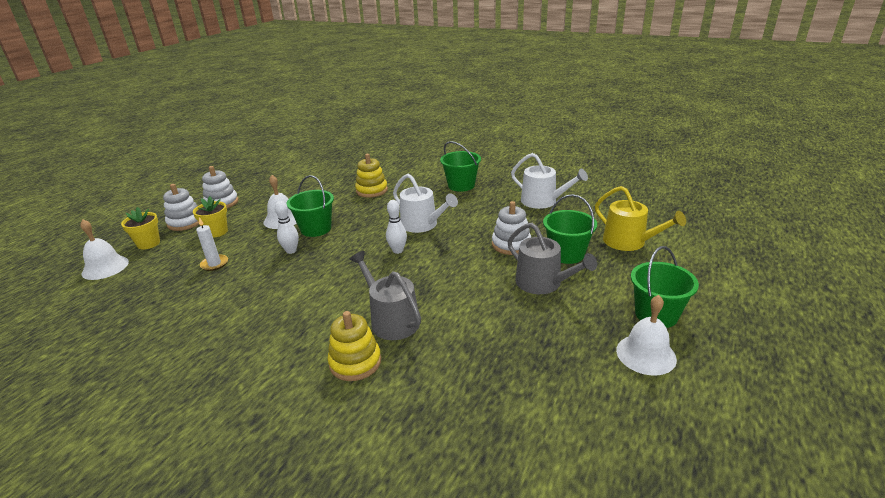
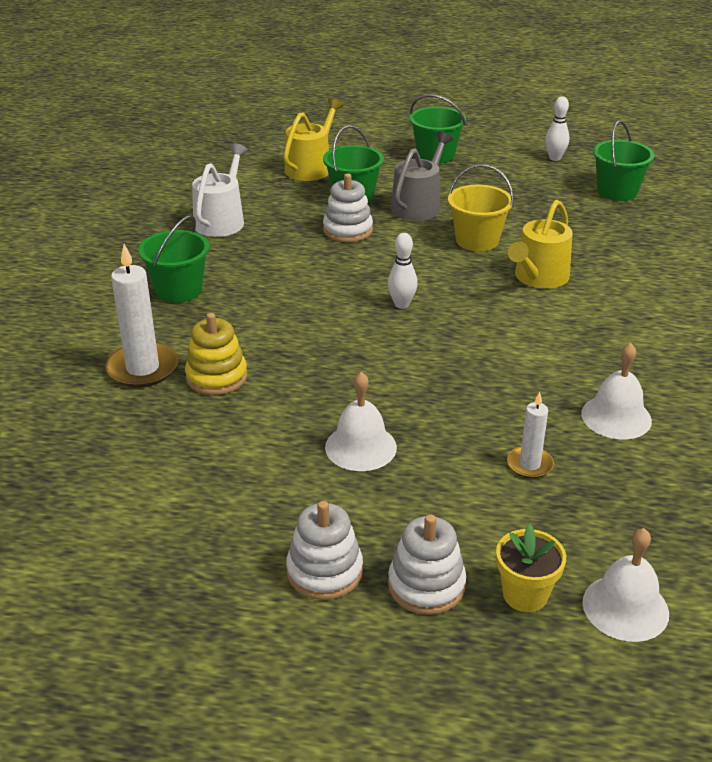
camera: 110 degrees left, 5 degrees up
yellow flower pot [193,196,228,238] -> none
white bowling pin [275,201,299,254] -> white bowling pin moved to [545,96,569,161]
green bucket [286,175,334,237] -> green bucket moved to [593,120,655,201]
yellow stacking toy [328,311,381,381] -> none
grey watering can [349,251,421,340] -> yellow watering can [508,200,573,289]
white watering can [393,174,458,233] -> none
white bell [616,295,677,376] -> white bell moved to [581,343,652,439]
none -> white candle [105,244,178,388]
none -> yellow bucket [448,164,514,251]

